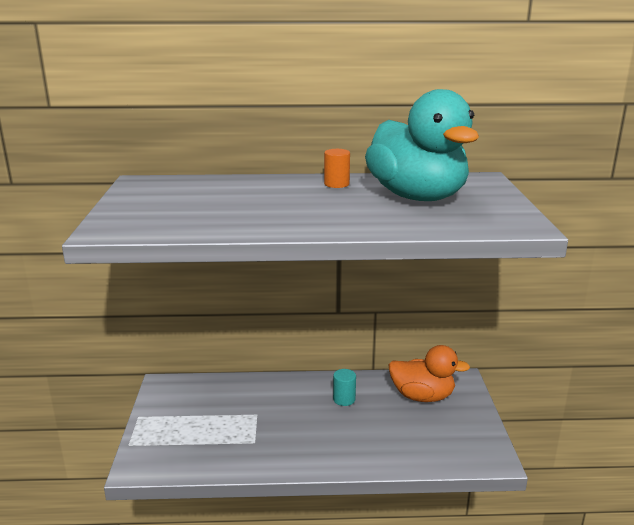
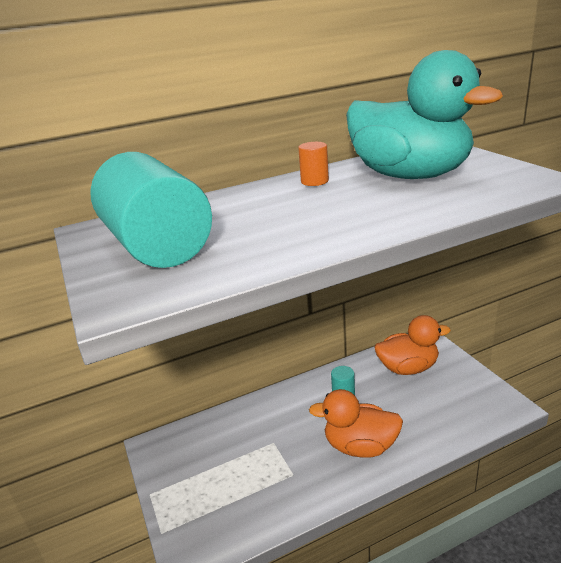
camera: 20 degrees left, 5 degrees up
none -> turquoise cylinder [90,152,212,268]
none -> orange duck [309,389,403,458]

